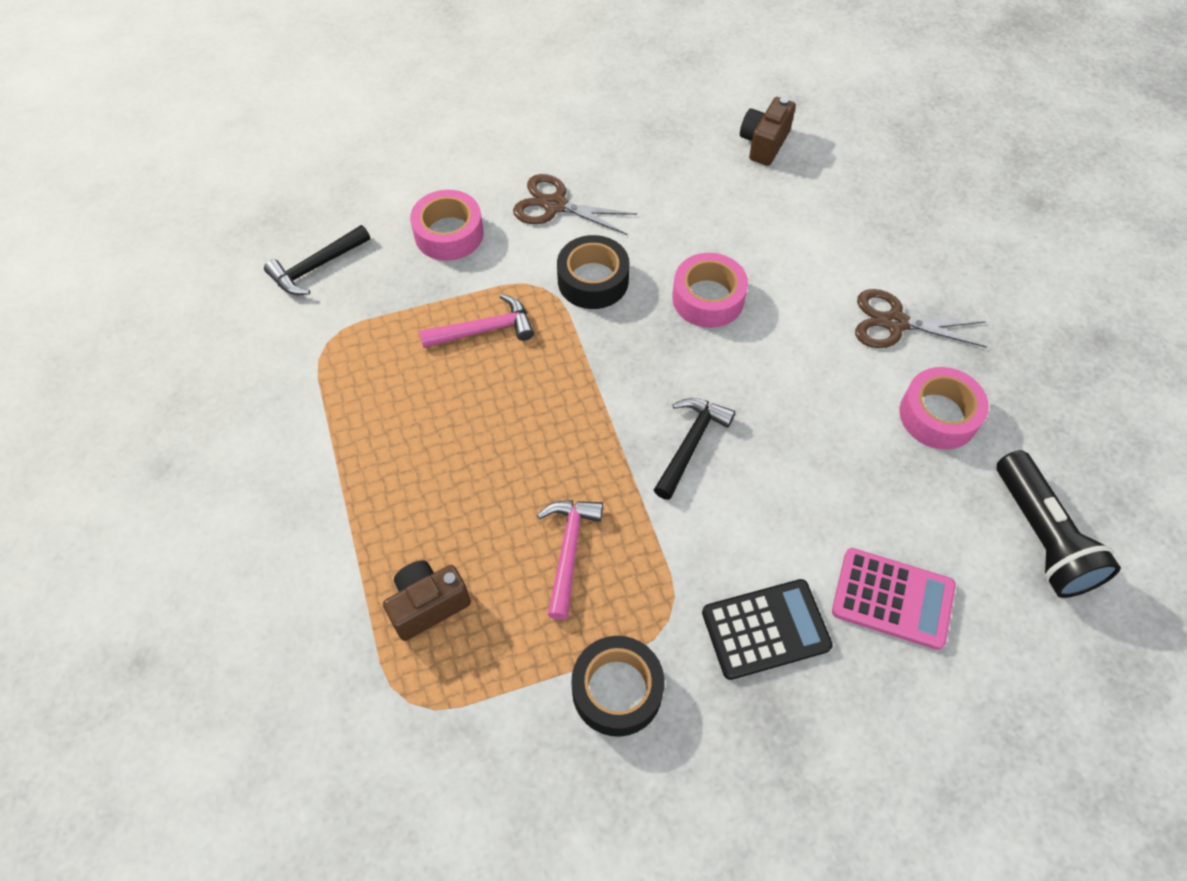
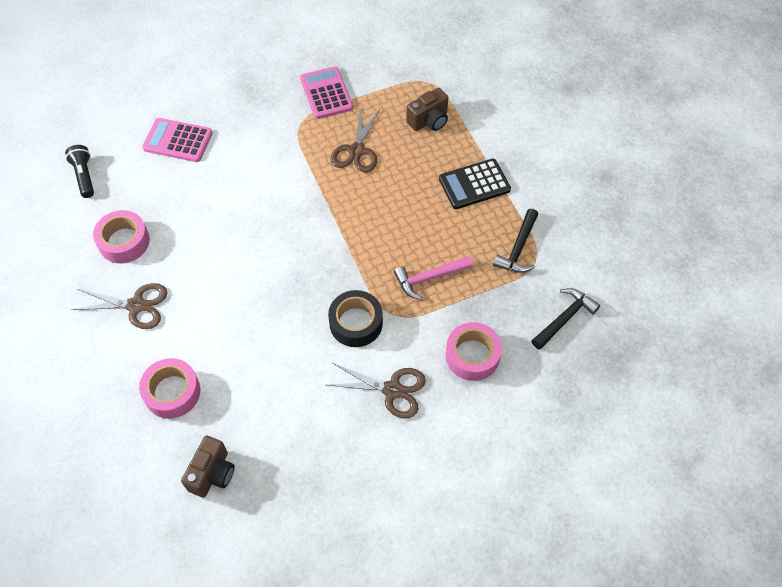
camera: 175 degrees right, 0 degrees up
pink hammer [537,500,603,620] -> brown scissors [331,108,380,173]
black tape [571,636,665,737] -> pink calculator [300,67,353,119]
black hammer [654,398,735,500] -> black hammer moved to [493,209,538,273]
pink tape [672,253,748,328] -> pink tape moved to [139,358,200,419]
black calculator [702,579,833,680] -> black calculator moved to [439,159,511,209]
black flashlight [997,450,1121,598] -> black flashlight [65,145,94,198], size x0.63

